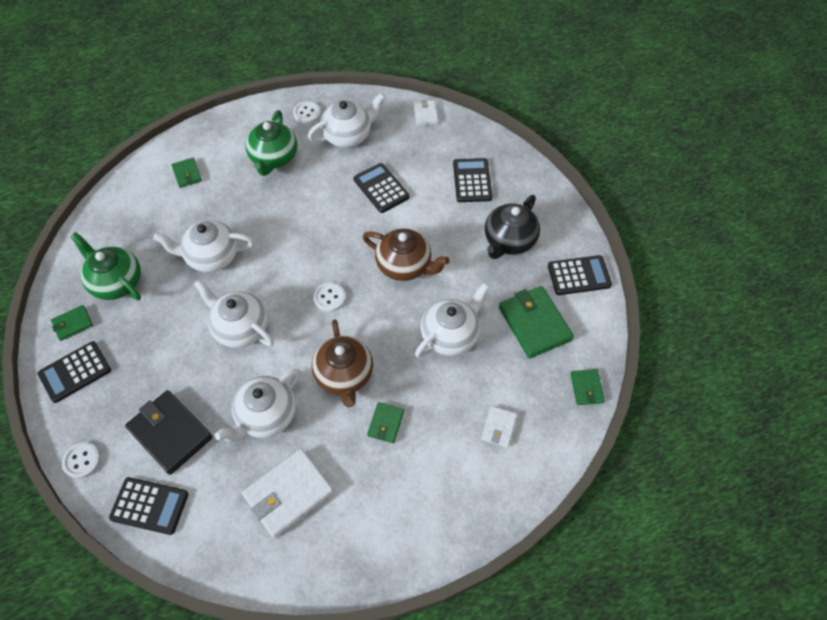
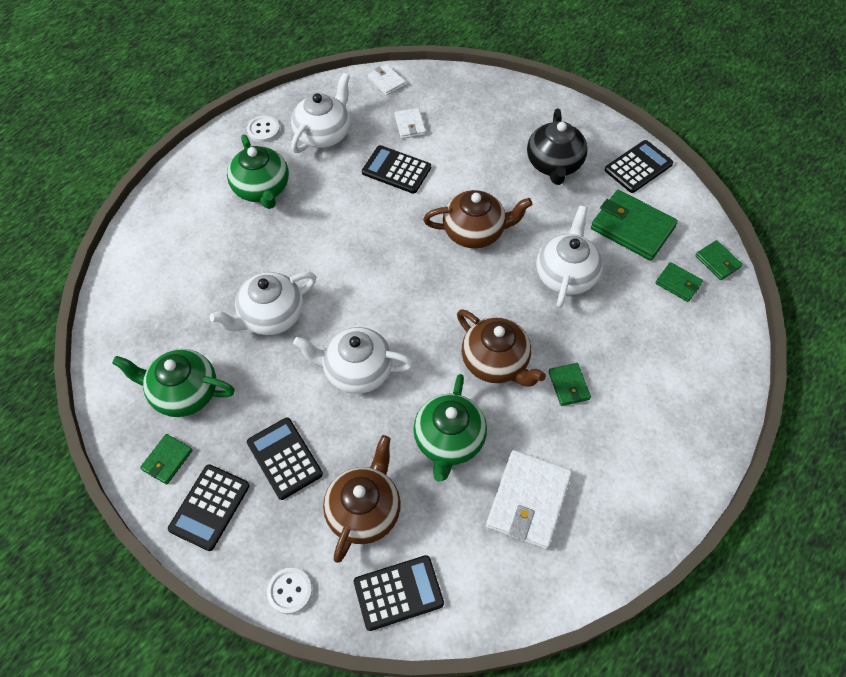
camera: 30 degrees left, 0 degrees up
black wallet [125,390,213,475] -> brown teapot [323,435,401,563]
green wallet [172,158,202,188] -> green wallet moved to [656,262,703,302]
white teapot [215,368,301,442] -> green teapot [413,374,487,482]
white button [313,283,346,312] -> none
black calculator [453,158,492,202] -> black calculator moved to [247,418,323,500]
white wallet [481,406,517,448] -> white wallet moved to [395,108,426,139]

